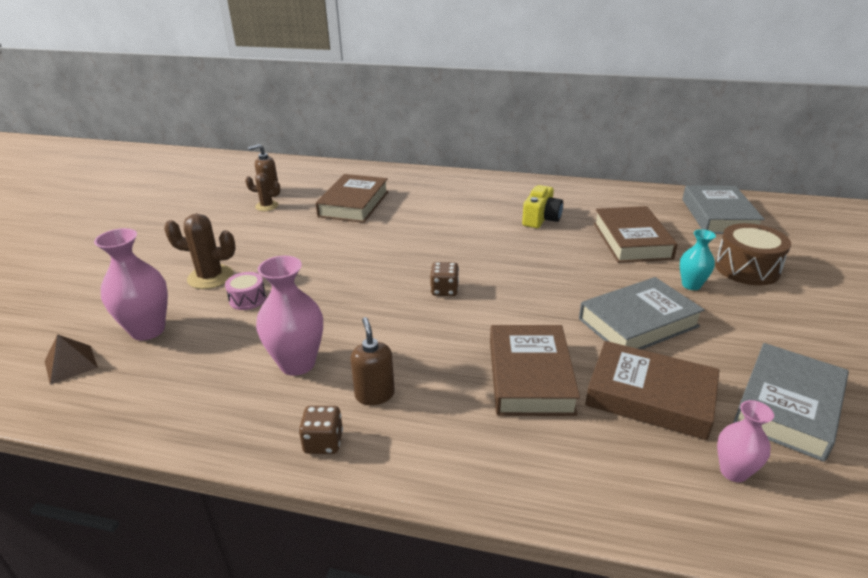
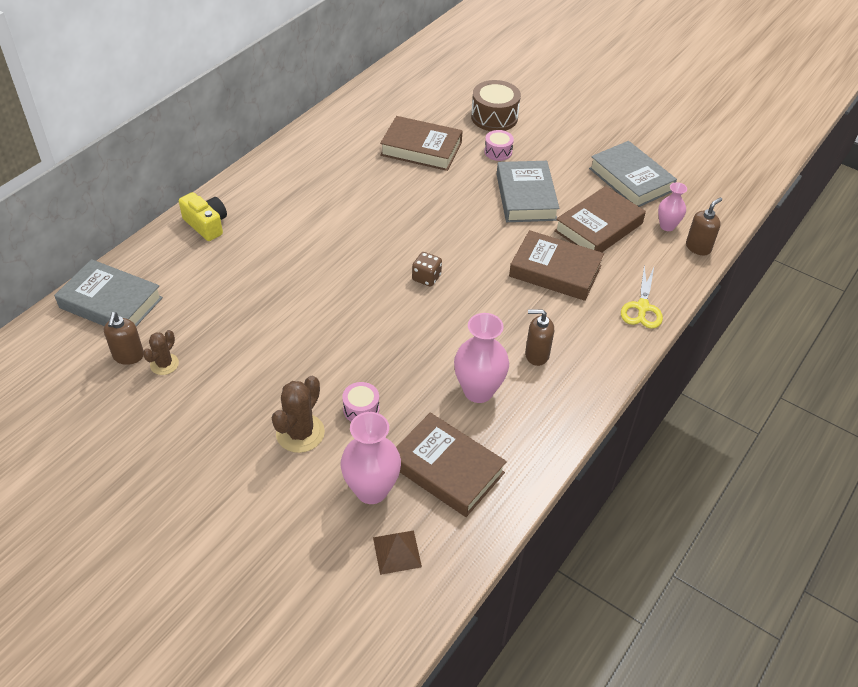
camera: 70 degrees left, 15 degrees up
brown dice [299,406,343,454] -> none
brown book [316,174,388,223] -> brown book moved to [396,413,507,517]
yellow camera [522,185,563,228] -> yellow camera moved to [179,192,227,241]
turquoise vase [680,229,716,290] -> pink drum [484,130,514,161]
grey book [682,185,764,234] -> grey book moved to [54,259,163,326]
none -> yellow scissors [621,265,663,329]
none -> brown soap dispenser [686,197,722,255]

